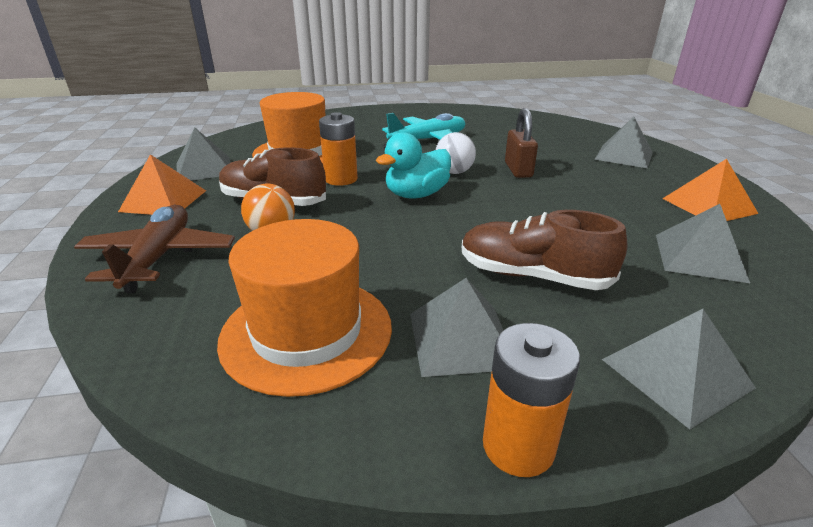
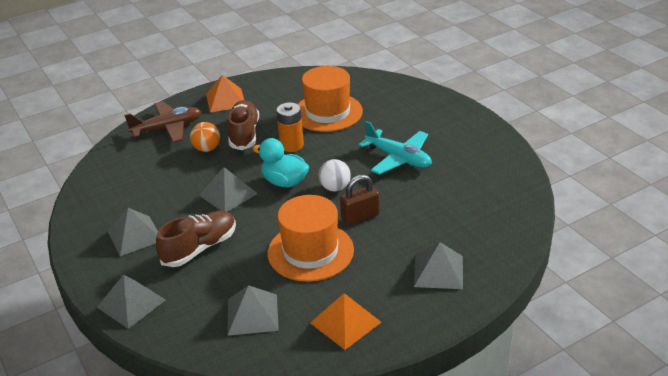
camera: 70 degrees right, 5 degrees up
grey pyramid [176,128,231,181] -> grey pyramid moved to [199,167,258,212]
orange hat [217,219,392,397] -> orange hat moved to [268,195,354,282]
brown shoe [462,210,628,290] -> brown shoe turned 45 degrees clockwise [156,211,236,267]
orange battery [483,323,580,477] -> none

